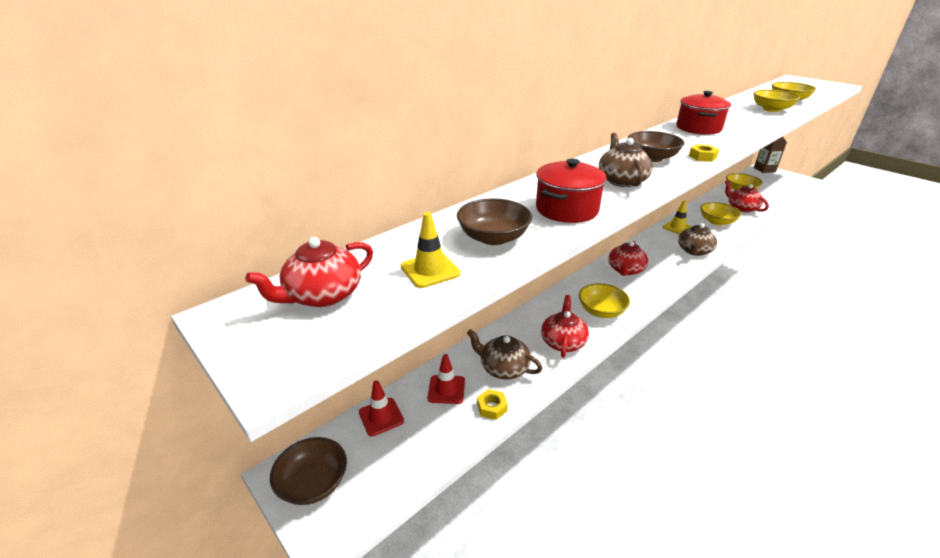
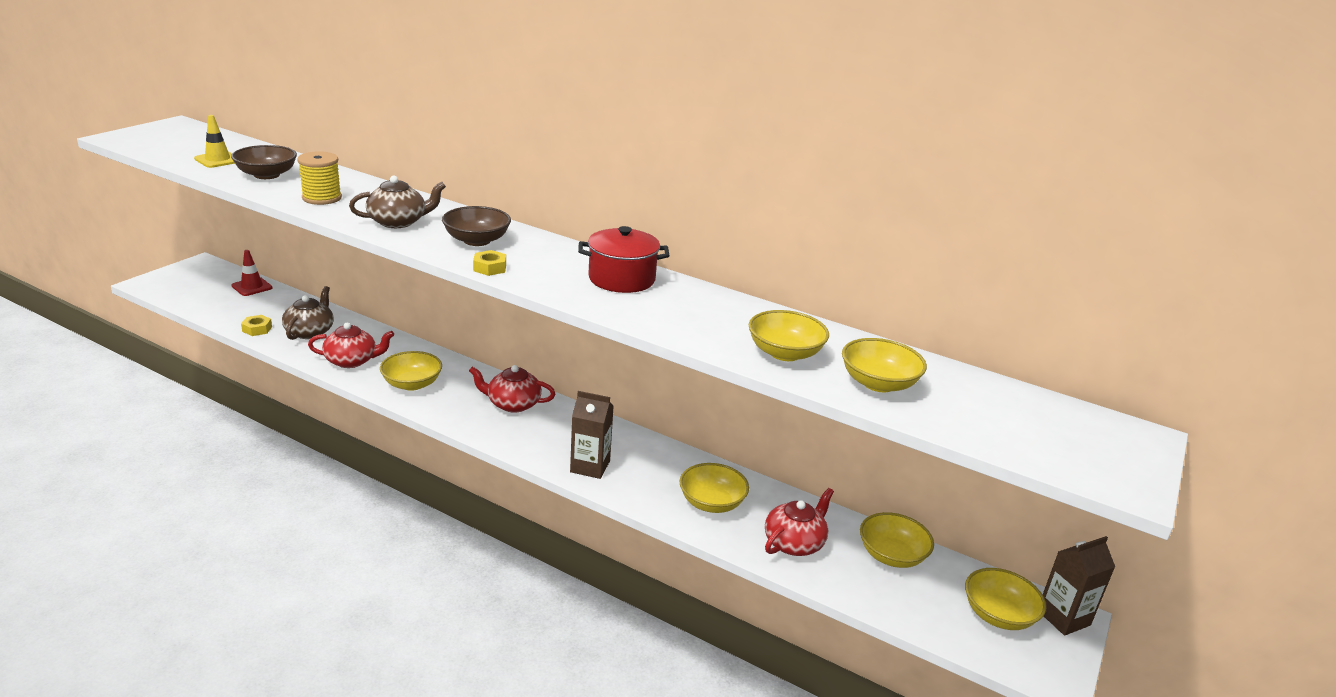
camera: 70 degrees right, 5 degrees down
red teapot [245,237,373,307] -> none
brown bowl [270,437,347,505] -> none
red traffic cone [427,354,465,404] -> none
red pot [536,159,607,223] -> yellow spool [297,151,342,205]
yellow traffic cone [663,200,692,235] -> none
brown teapot [678,223,717,256] -> brown carton [570,391,614,479]
none -> yellow bowl [965,568,1046,630]

